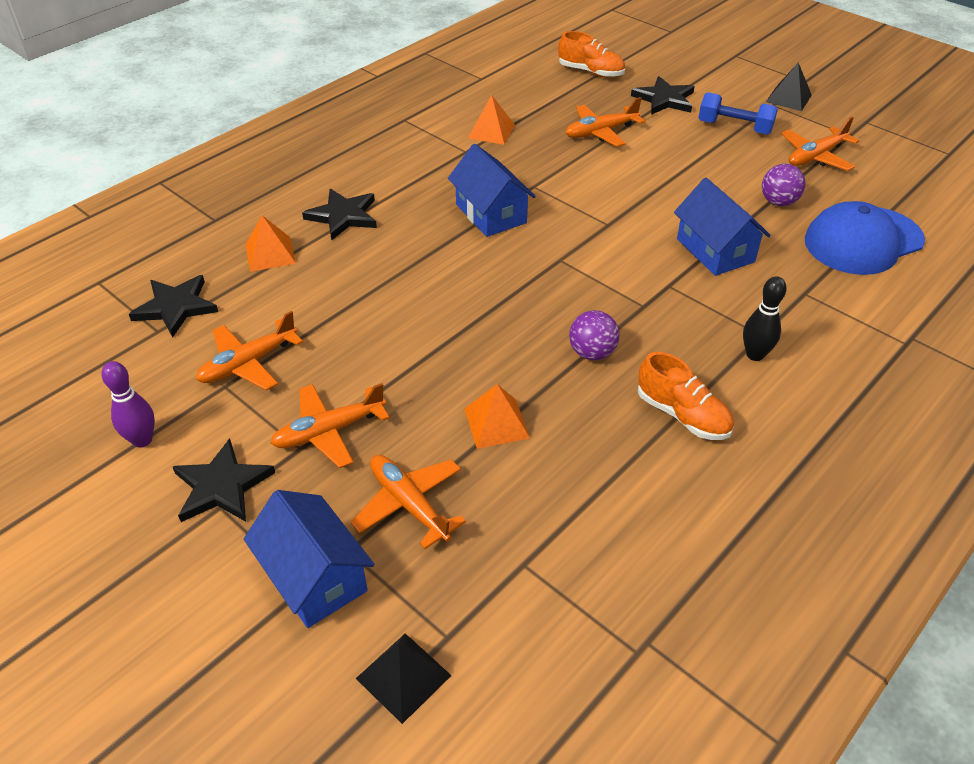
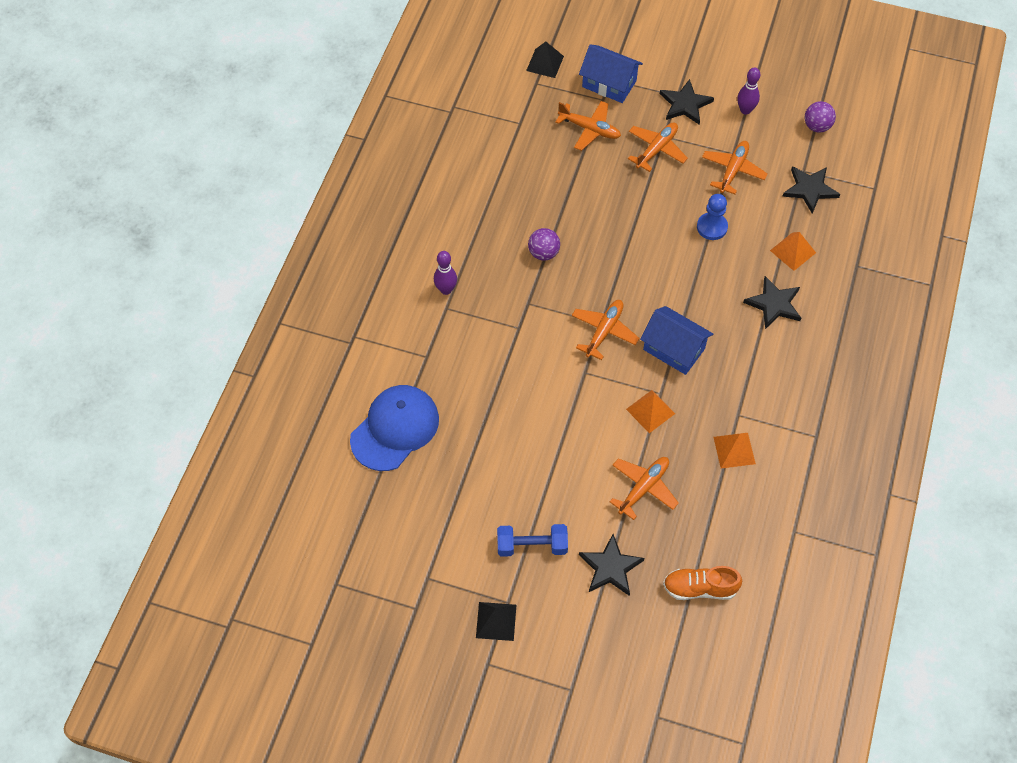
camera: 155 degrees right, 15 degrees up
orange pyramid [465,384,530,449] -> orange pyramid moved to [626,390,675,433]
orange shoe [638,352,734,440] -> none
blue house [674,178,771,276] -> none
black bowling pin [743,276,787,361] -> purple bowling pin [434,251,457,295]
purple ball [762,164,806,206] -> purple ball moved to [805,101,836,133]
orange plane [781,117,859,171] -> orange plane moved to [572,300,639,360]
none -> blue pawn [697,194,728,240]

